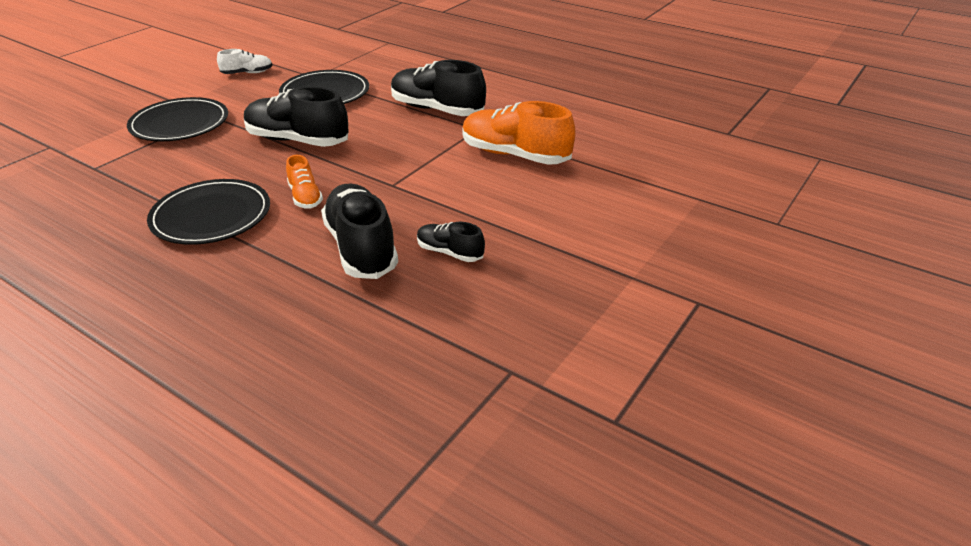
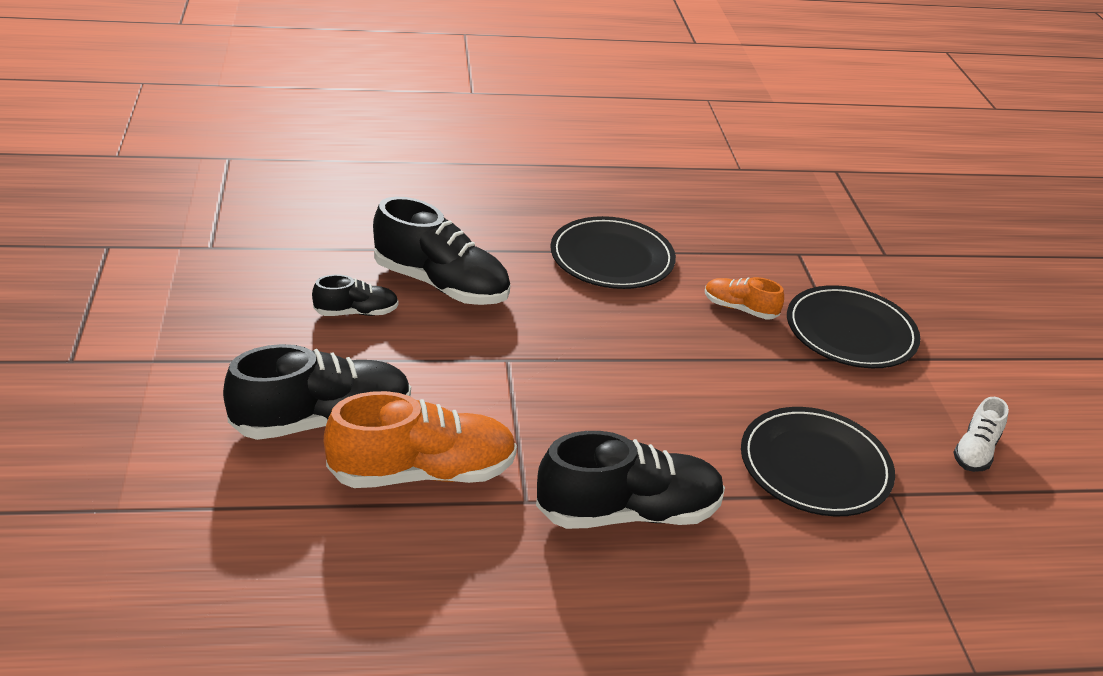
camera: 135 degrees right, 0 degrees up
black shoe [244,87,349,147] -> black shoe moved to [223,344,411,440]
orange shoe [286,155,323,209] -> orange shoe moved to [705,277,784,320]

